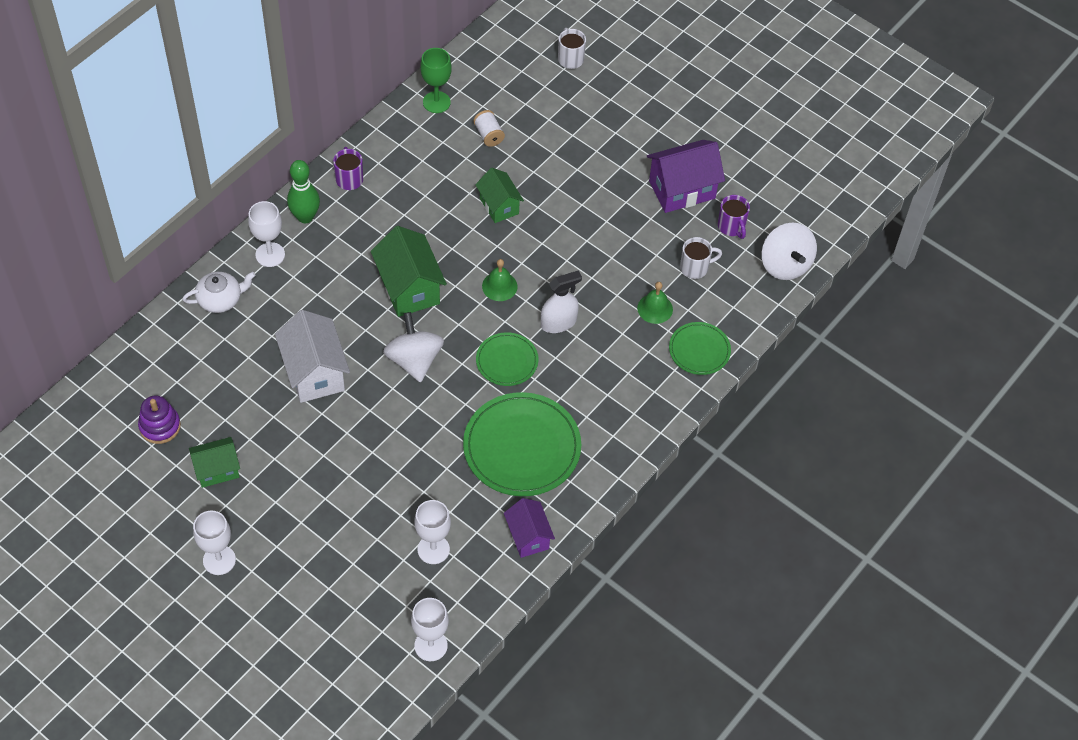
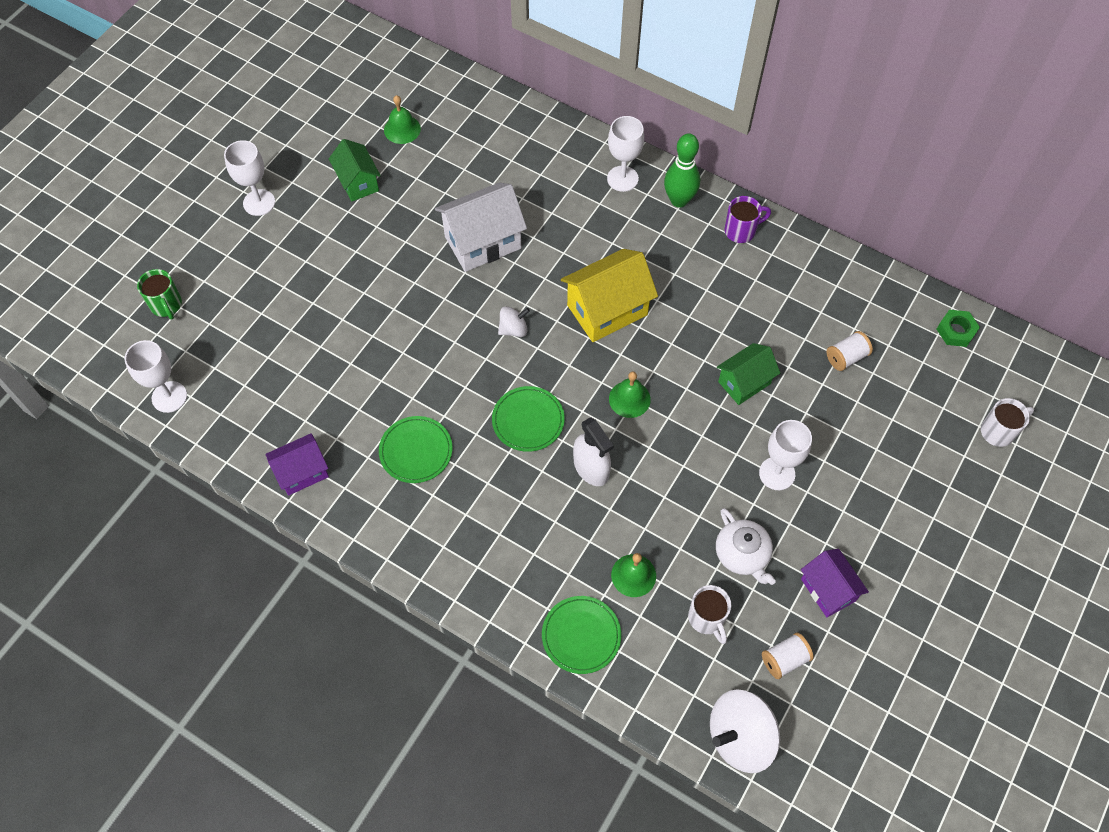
camera: 85 degrees right, 5 degrees up
purple stacking toy [138,395,181,444] -> green bell [384,95,421,144]
white teapot [182,272,256,313] -> white teapot moved to [716,508,776,585]
green house [371,226,447,317] -> yellow house [561,249,658,342]
white spinning top [383,312,444,383] -> white spinning top [498,306,530,337], size x0.53
white goblet [414,500,451,564] -> white goblet moved to [759,420,812,490]
green goblet [420,48,452,113] -> none
green plate [463,392,581,496] -> green plate [379,416,452,483], size x0.55
purple house [647,140,725,213] -> purple house [801,549,869,617], size x0.63
purple mug [718,195,750,239] -> white spool [762,633,814,679]
none -> green mug [137,269,182,320]
none -> green nut [937,310,980,347]

